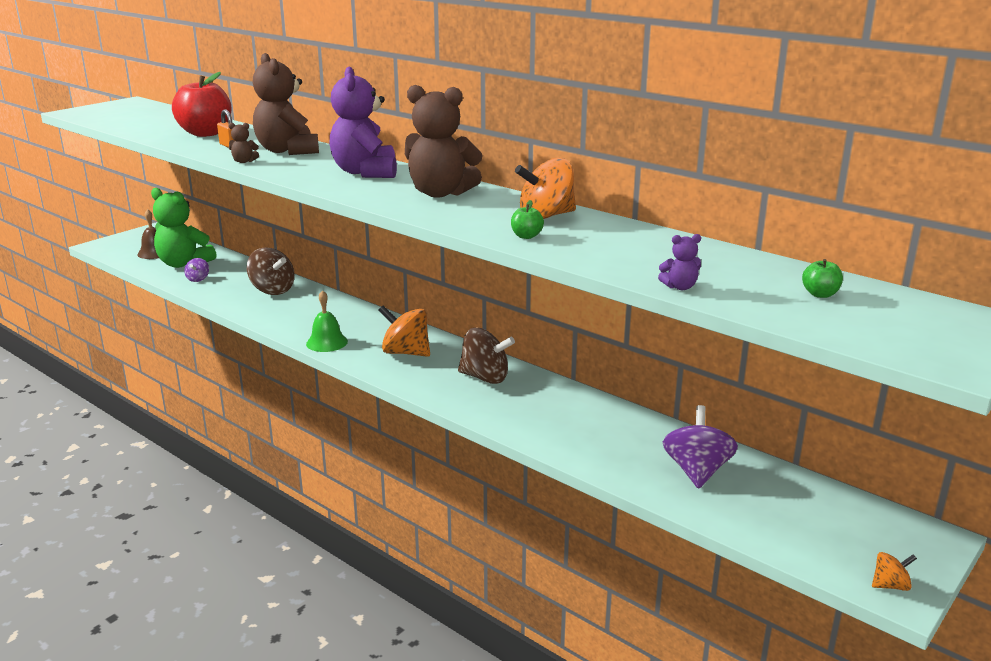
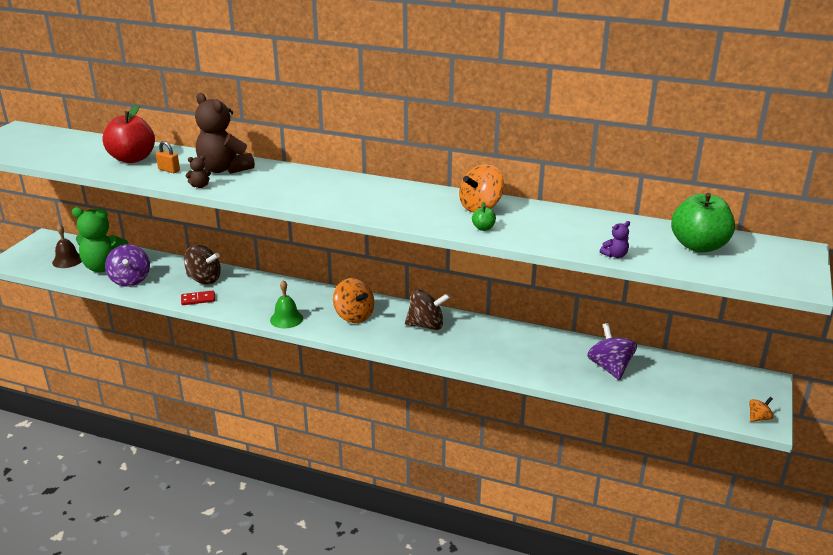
camera: 20 degrees left, 5 degrees up
purple spinning top [184,258,209,282] -> purple spinning top [105,244,150,287], size x1.97
purple teddy bear [329,67,397,178] -> none
orange spinning top [378,305,430,357] -> orange spinning top turned 135 degrees counterclockwise [333,278,374,323]
brown teddy bear [405,85,483,198] -> none
green apple [802,259,843,298] -> green apple [671,193,735,253], size x2.40
none -> red domino [181,291,215,305]

